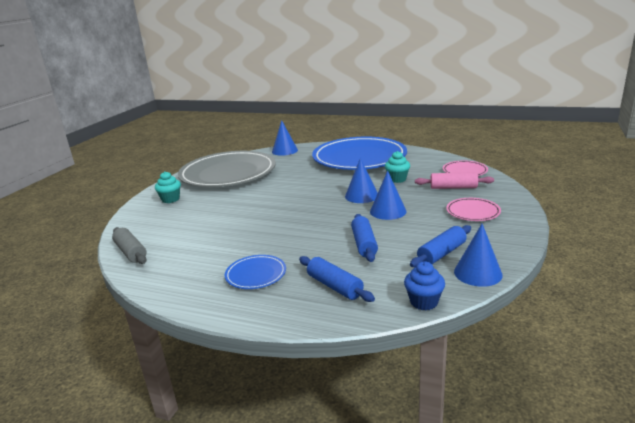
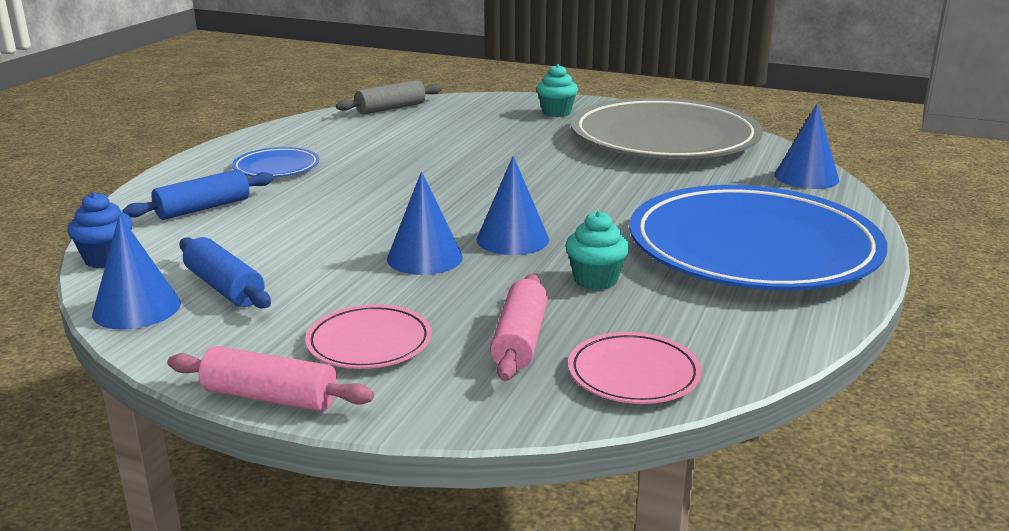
camera: 90 degrees right, 0 degrees up
blue rolling pin [351,214,378,262] -> none
none -> pink rolling pin [167,346,374,412]

